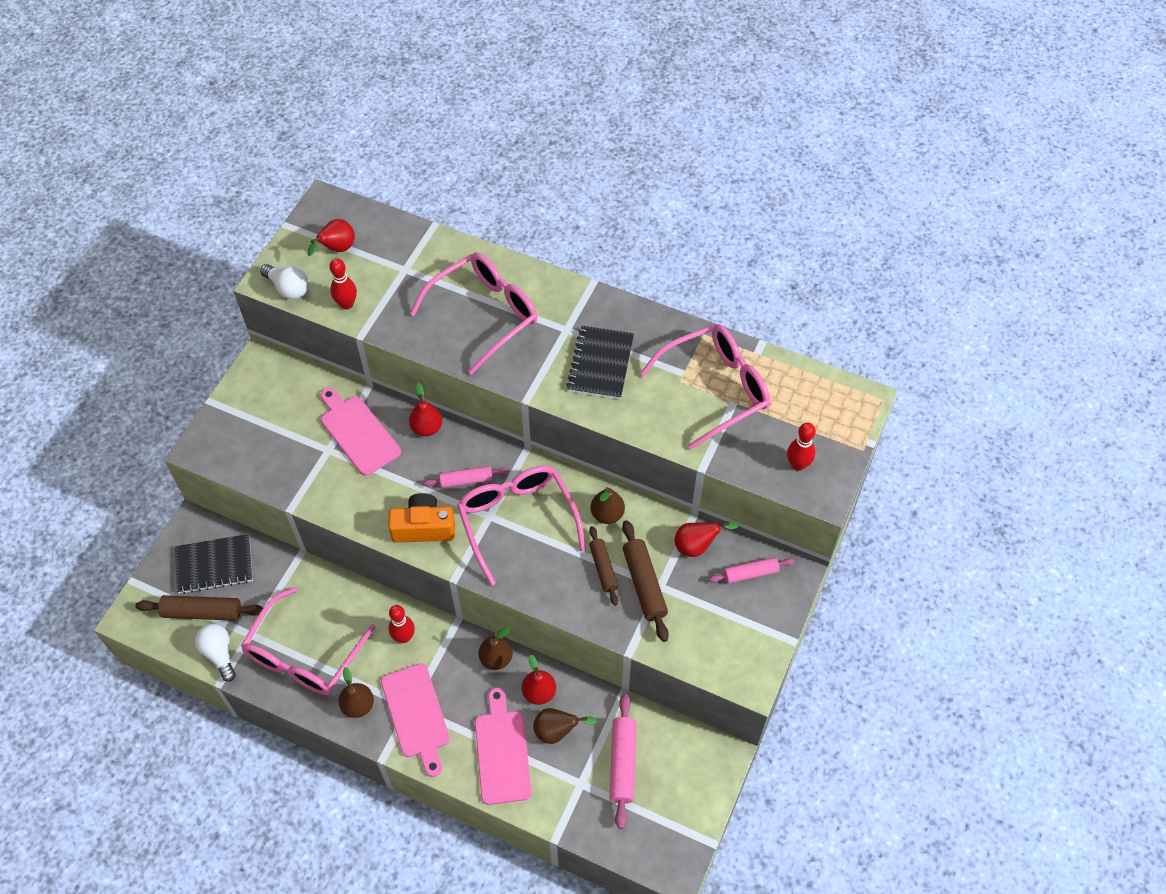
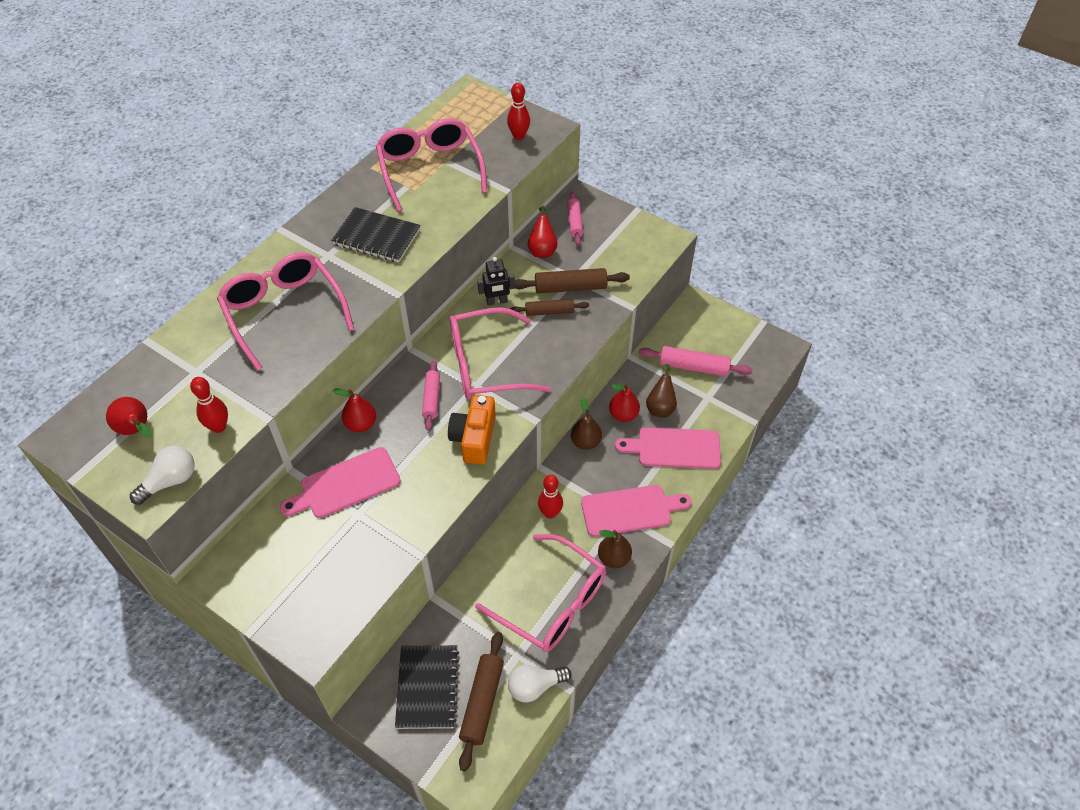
camera: 80 degrees left, 5 degrees down
brown pear [590,487,625,524] -> black robot [477,257,515,306]

